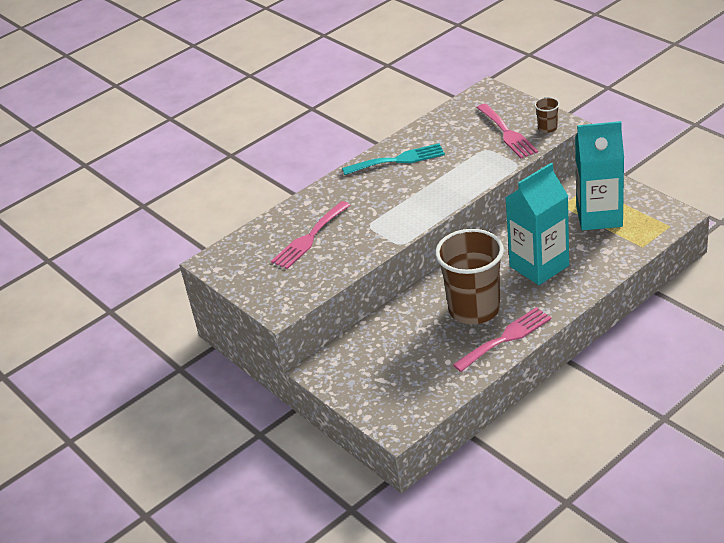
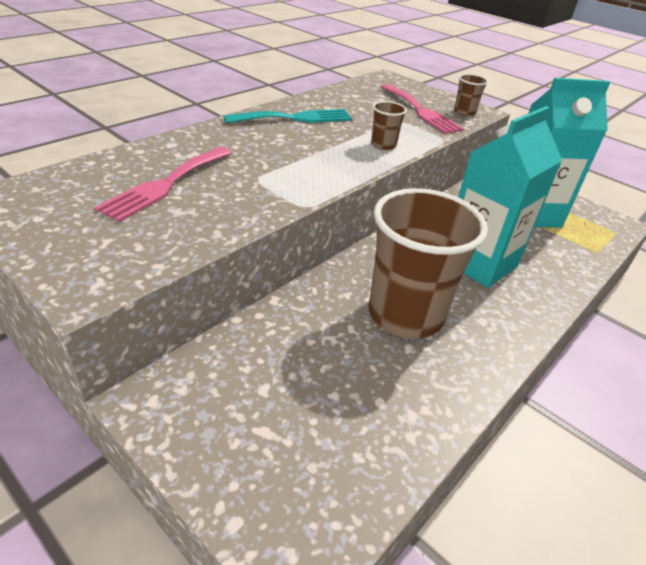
camera: 15 degrees left, 0 degrees up
pink fork [453,307,552,372] -> none
none -> brown cup [371,101,407,150]

